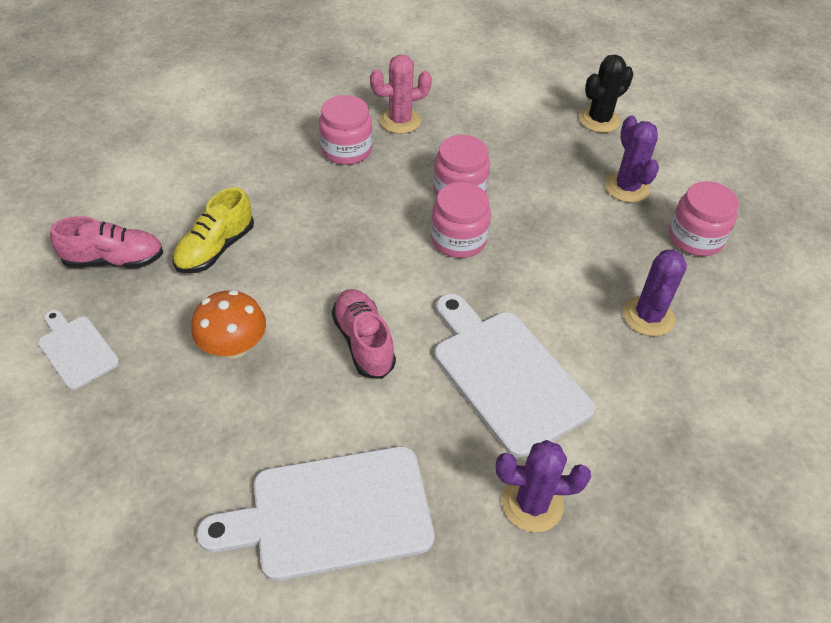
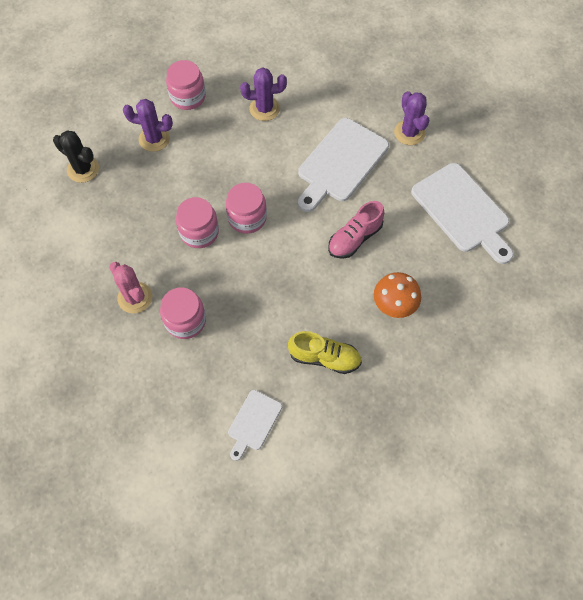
camera: 110 degrees left, 15 degrees up
white cutting board [38,310,119,390] -> white cutting board moved to [228,390,282,461]
pink shoe [50,216,163,268] -> none
purple cactus [605,115,659,203] -> purple cactus turned 45 degrees clockwise [123,99,173,152]

